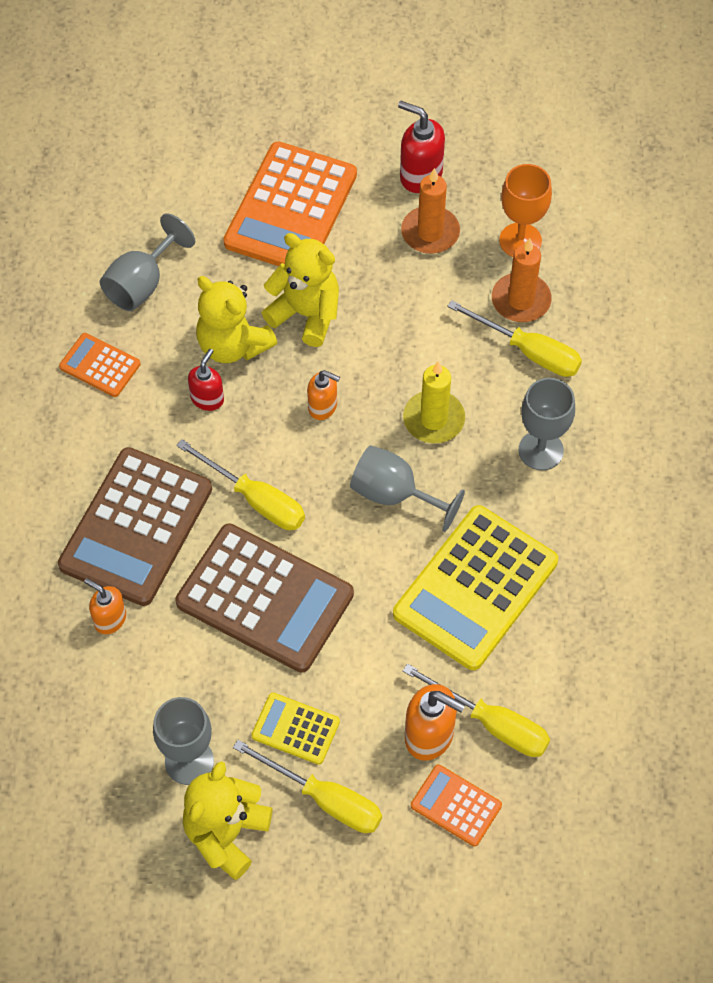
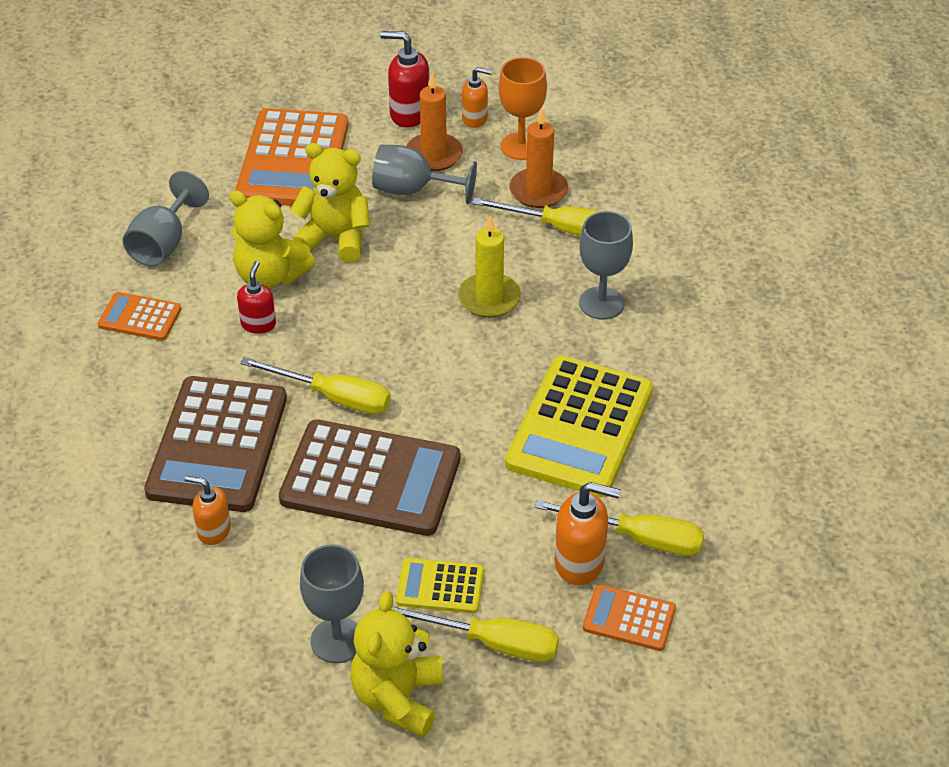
camera: 15 degrees left, 15 degrees down
orange soap dispenser [307,370,340,420] -> orange soap dispenser moved to [462,67,493,128]
grey goblet [350,445,465,532] -> grey goblet moved to [372,145,477,204]

